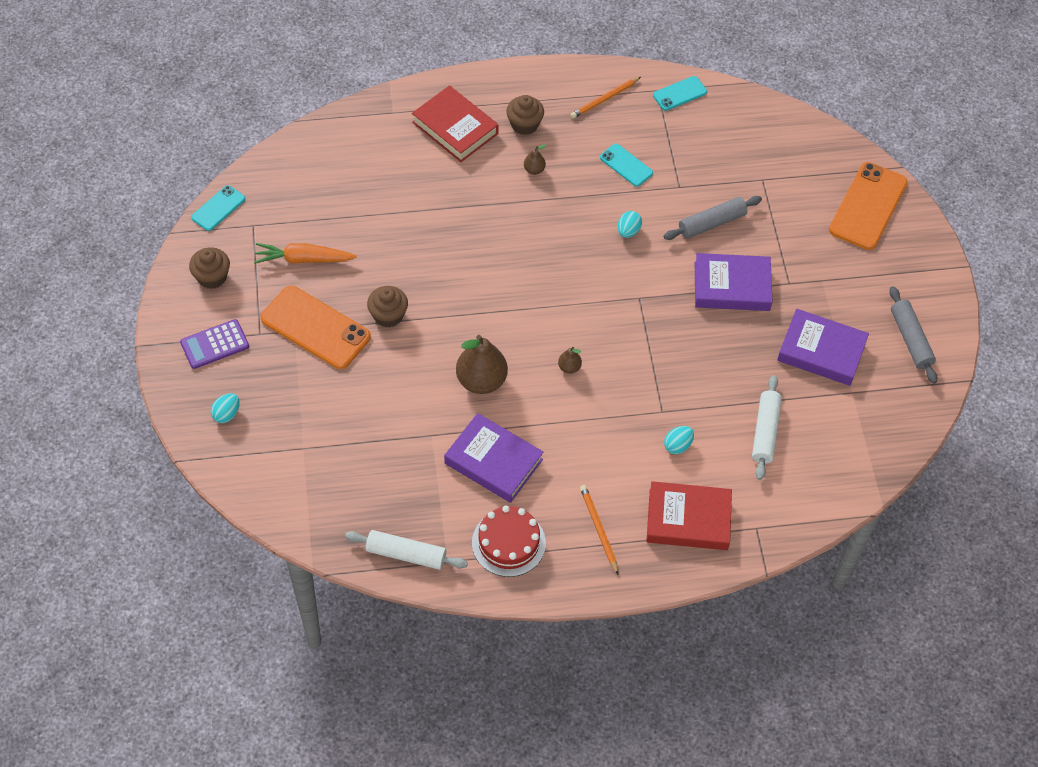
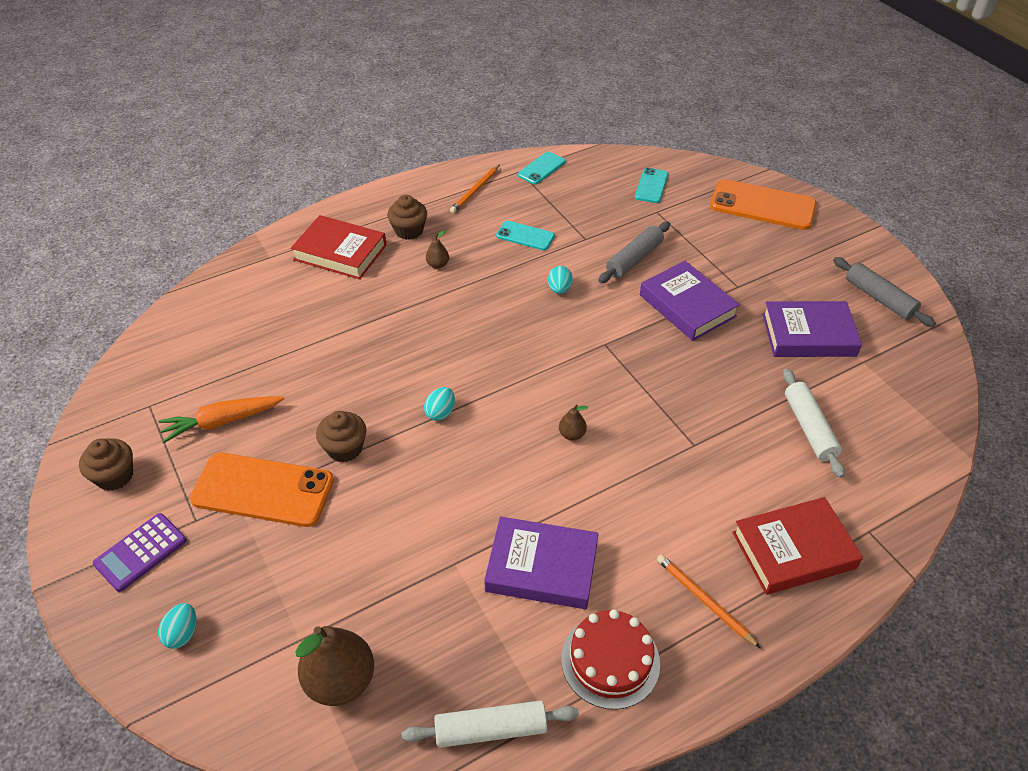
camera: 20 degrees left, 10 degrees down
turquoise phone [191,185,245,231] -> turquoise phone moved to [635,168,668,203]
brown pear [456,335,508,394] -> brown pear moved to [295,626,374,706]
turquoise egg [664,426,694,454] -> turquoise egg moved to [424,387,455,421]
purple book [695,253,773,311] -> purple book turned 75 degrees clockwise [640,261,740,341]
orange phone [829,162,908,250] -> orange phone turned 75 degrees counterclockwise [710,179,816,230]

